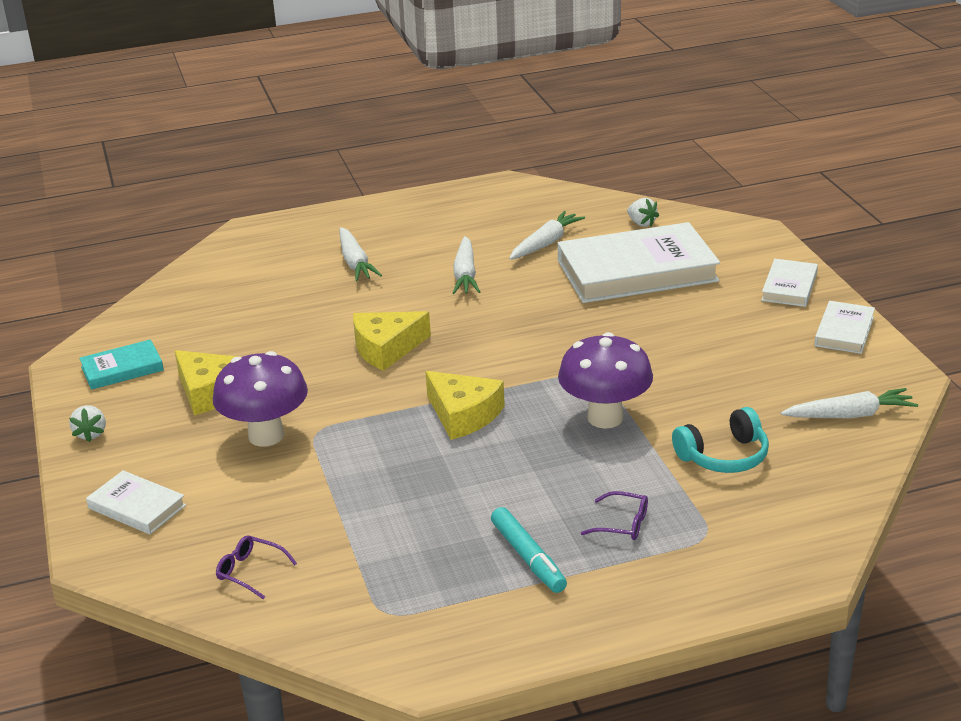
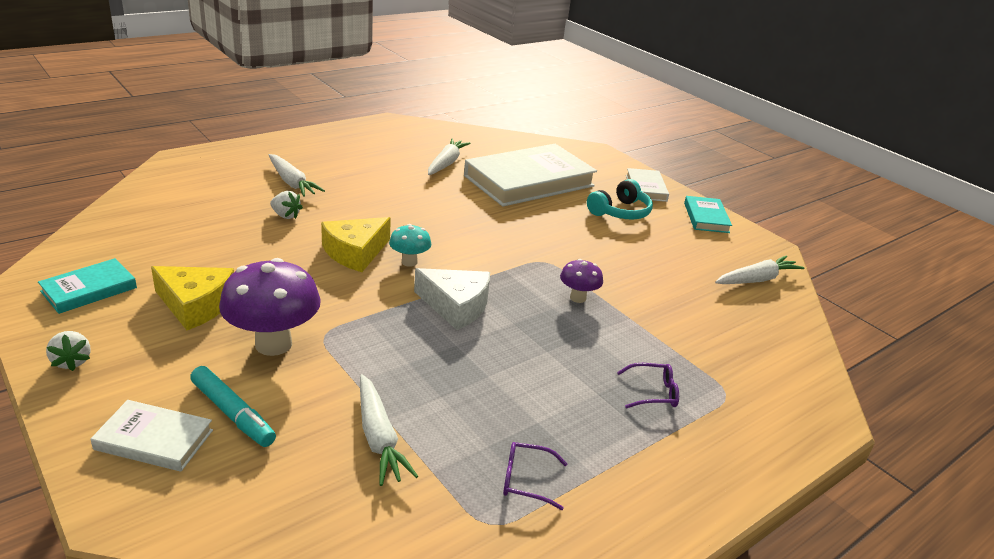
camera: 25 degrees left, 0 degrees up
purple glasses [216,535,297,599] -> purple glasses moved to [503,442,568,510]
yellow cheese [425,371,505,440] -> white cheese [414,268,490,330]
white carrot [452,236,480,294] -> white carrot moved to [360,374,418,486]
turquoise marker [491,507,567,593] -> turquoise marker moved to [190,366,276,447]
purple mushroom [558,332,653,429] -> purple mushroom [560,259,603,303], size x0.53
white strawberry [627,198,659,227] -> white strawberry moved to [270,191,303,219]
turquoise headphones [672,407,769,473] -> turquoise headphones moved to [587,179,653,219]
white book [814,301,875,354] -> turquoise book [684,196,732,233]
none -> turquoise mushroom [389,224,431,267]

